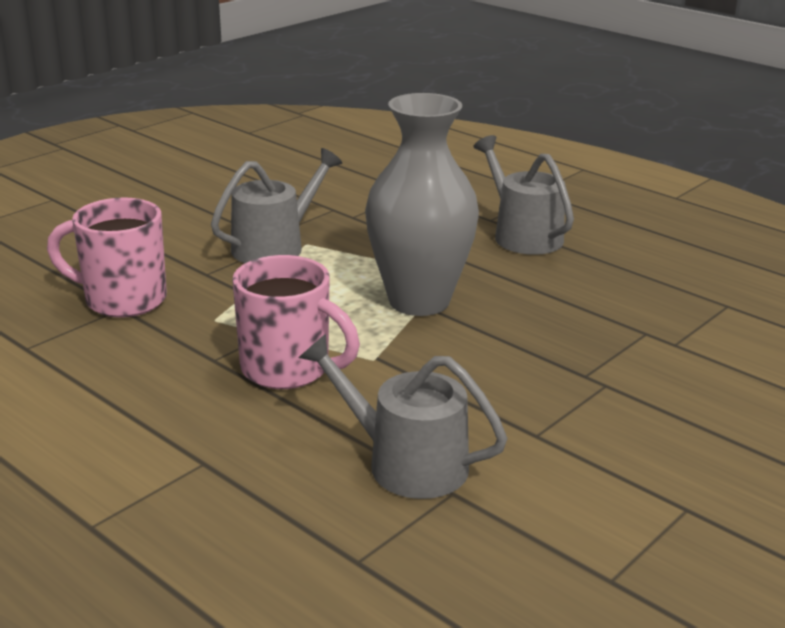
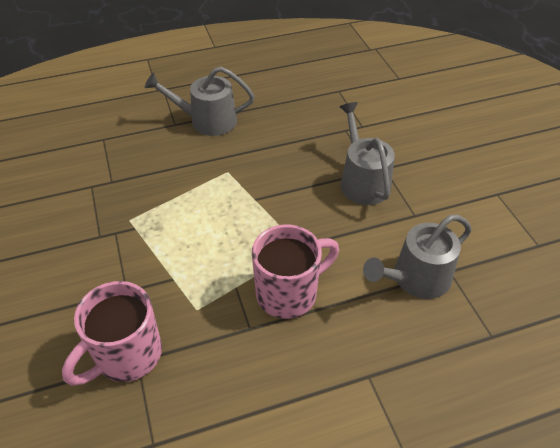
camera: 60 degrees left, 20 degrees up
grey watering can [211,148,342,263] -> grey watering can moved to [340,102,395,205]
grey vase [365,93,479,316] -> none

